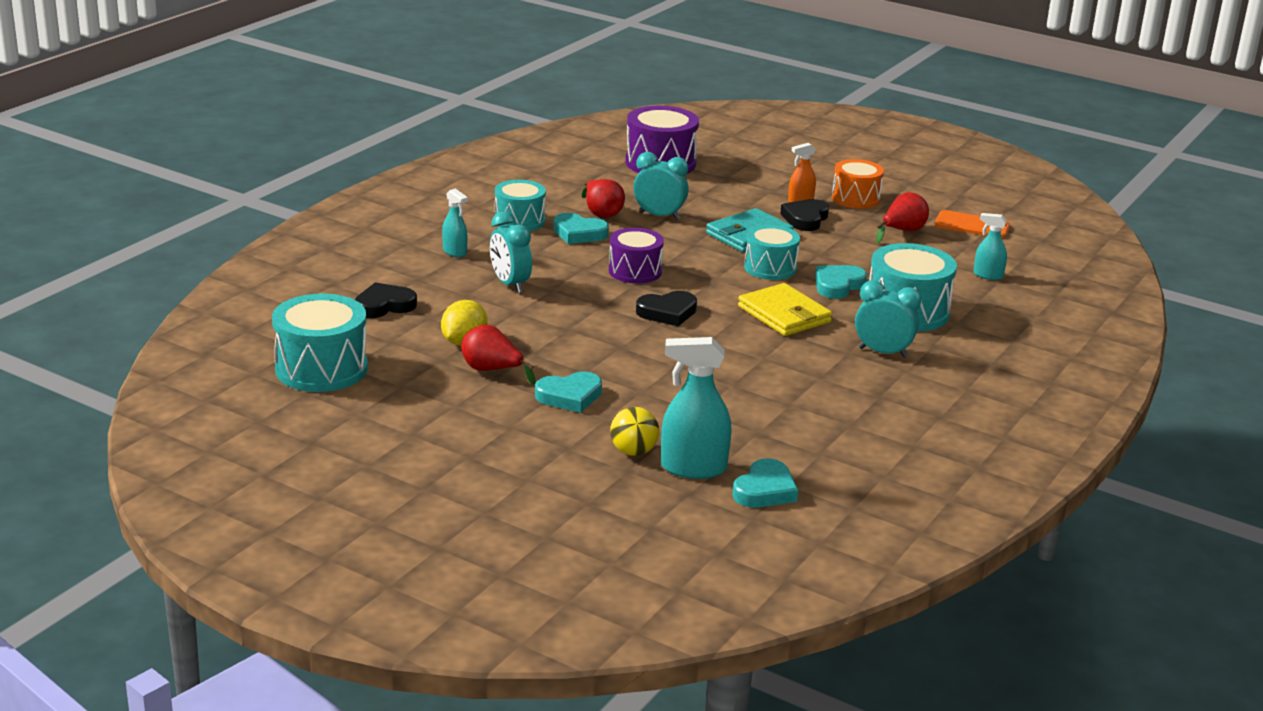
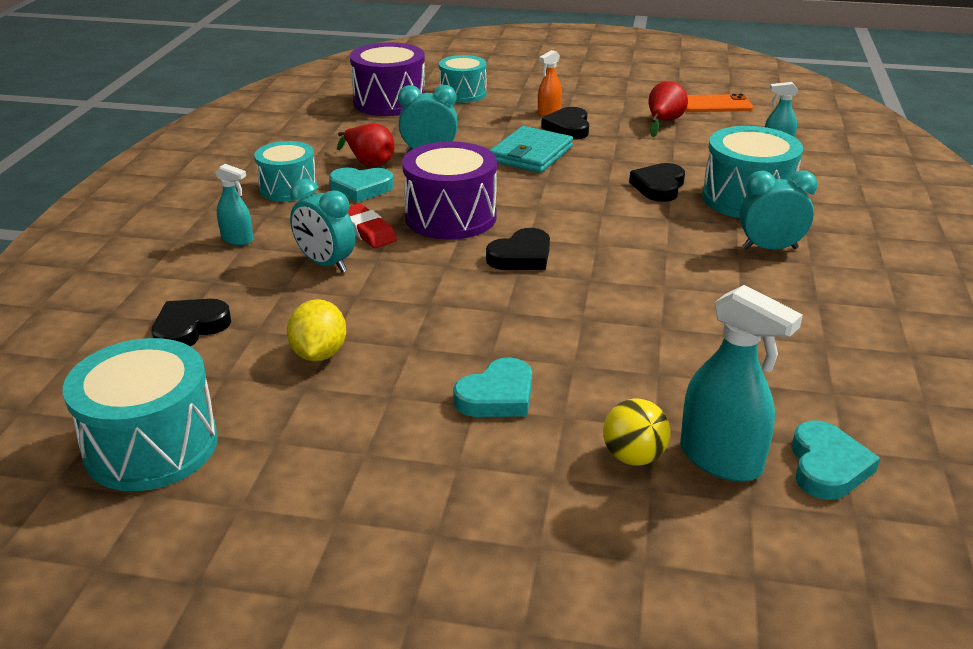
camera: 20 degrees left, 5 degrees up
red pear [461,325,535,385] -> none
purple drum [609,228,664,284] -> purple drum [402,141,497,240], size x1.52
turquoise spray bottle [661,337,732,479] -> turquoise spray bottle turned 120 degrees counterclockwise [680,285,803,482]
yellow wallet [738,283,832,336] -> none
turquoise drum [744,225,800,280] -> turquoise drum moved to [439,55,487,103]
turquoise heart [815,265,867,299] -> black heart [629,163,685,202]
orange drum [832,159,884,209] -> none
none -> red eraser [348,203,397,248]

